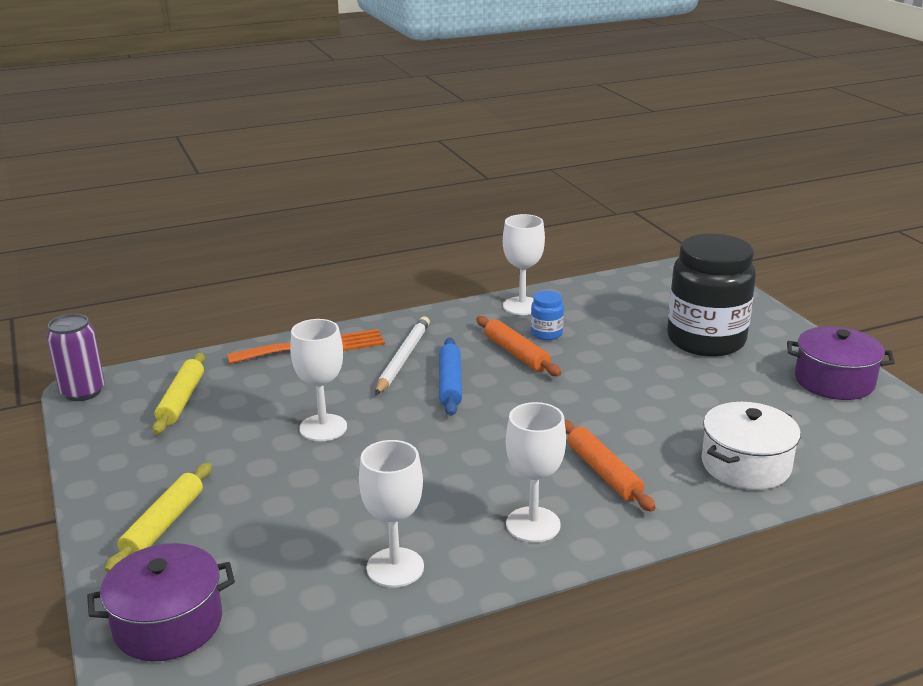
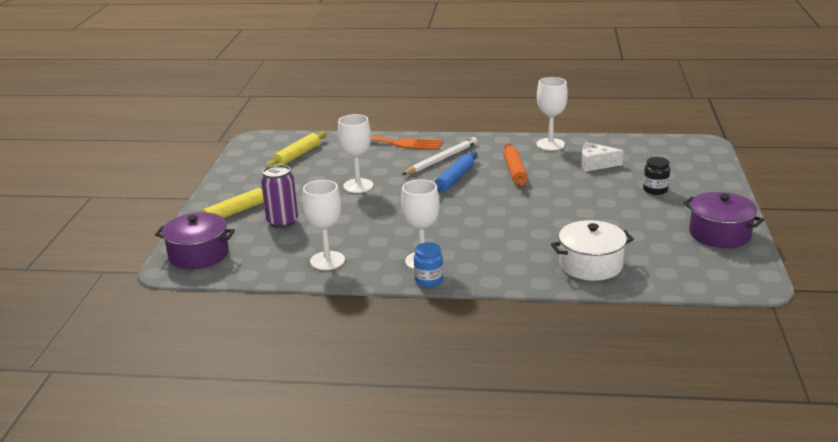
camera: 30 degrees right, 0 degrees up
purple can [46,314,105,401] -> purple can moved to [261,165,298,228]
blue jar [531,291,564,340] -> blue jar moved to [414,242,443,287]
orange rolling pin [565,420,656,512] -> none
black jar [667,234,756,357] -> black jar [643,157,670,195], size x0.41
none -> white cheese [581,142,623,171]

